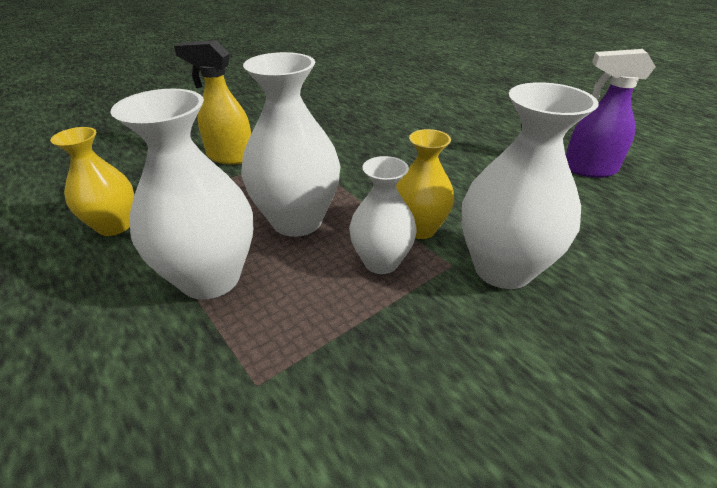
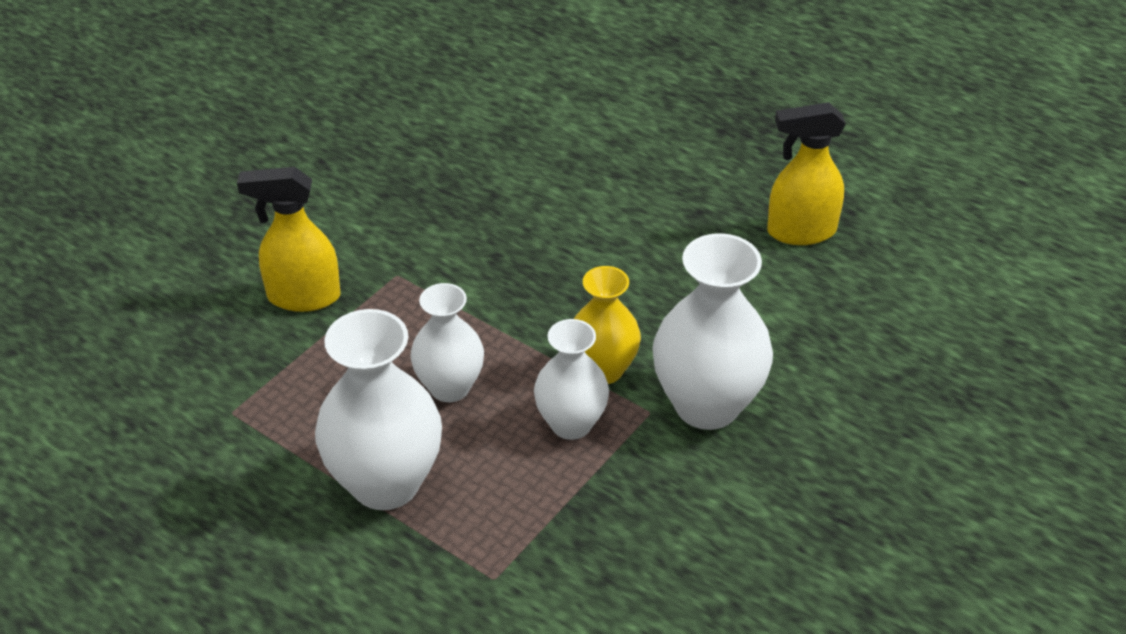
camera: 15 degrees left, 5 degrees up
yellow vase [50,127,134,236] -> none
white vase [241,52,340,237] -> white vase [410,283,484,402], size x0.63
purple spray bottle [566,49,656,178] -> yellow spray bottle [767,102,846,245]

